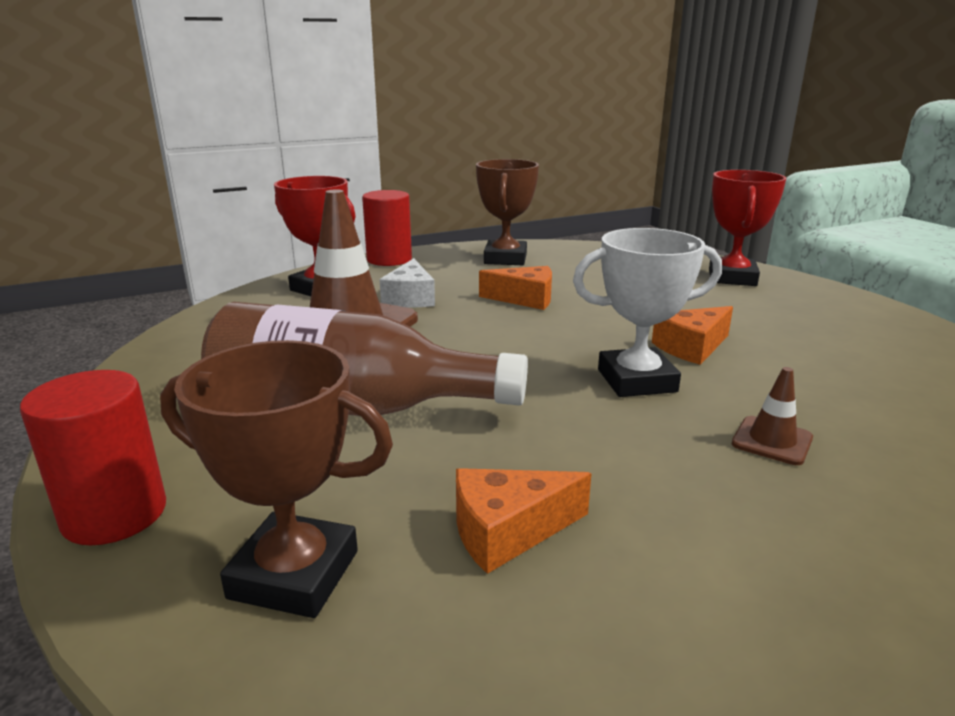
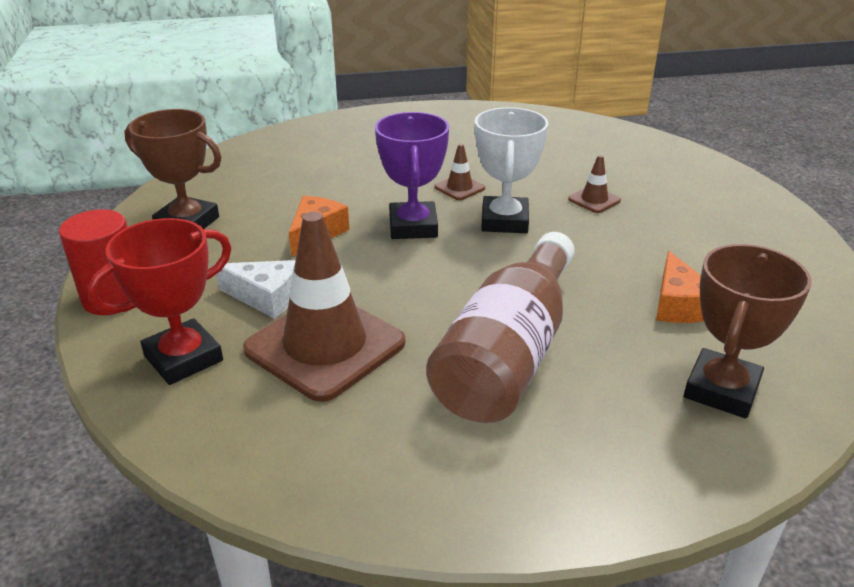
camera: 75 degrees left, 10 degrees up
red cylinder [20,370,166,545] -> none
orange cheese [652,306,733,365] -> brown traffic cone [435,144,485,200]
red trophy [709,170,786,286] -> none
none -> purple trophy [375,112,449,239]

